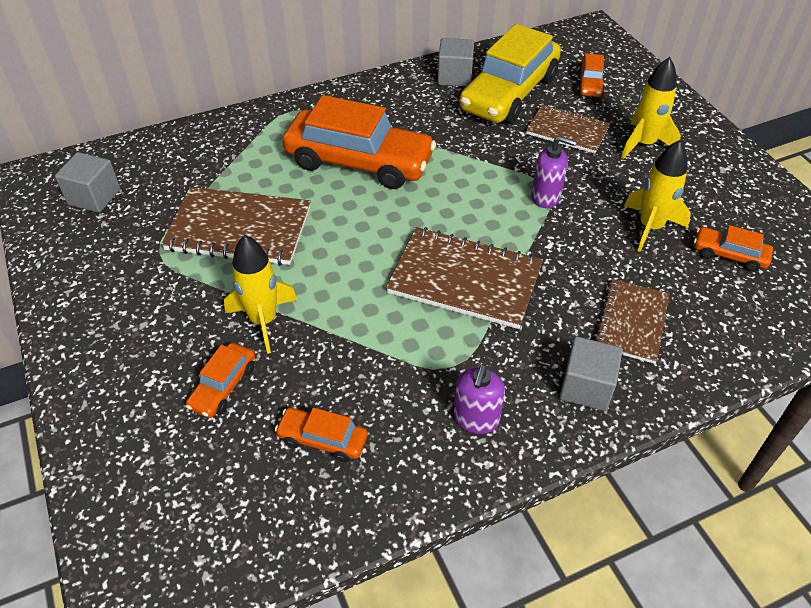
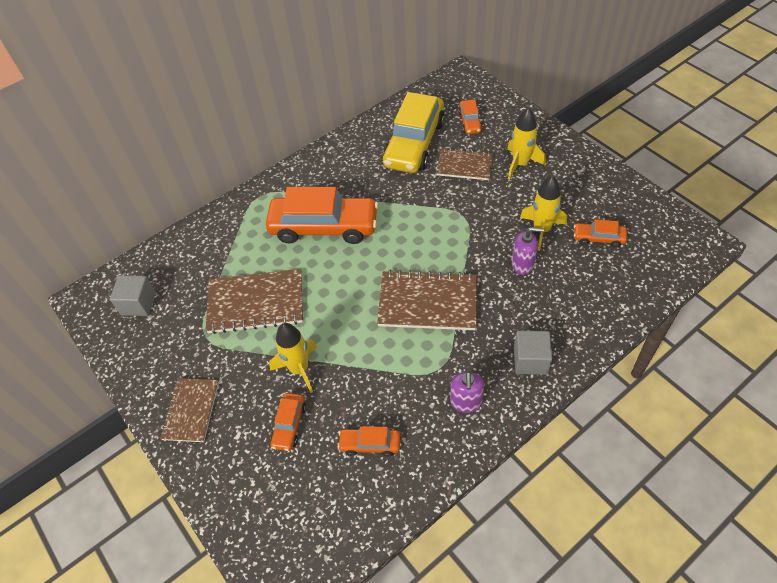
camera: 10 degrees left, 5 degrees up
grey cube [438,38,474,87] -> none
purple soap dispenser [531,136,577,208] -> purple soap dispenser moved to [512,227,544,275]
brown notebook [594,279,669,364] -> brown notebook moved to [160,378,219,442]

